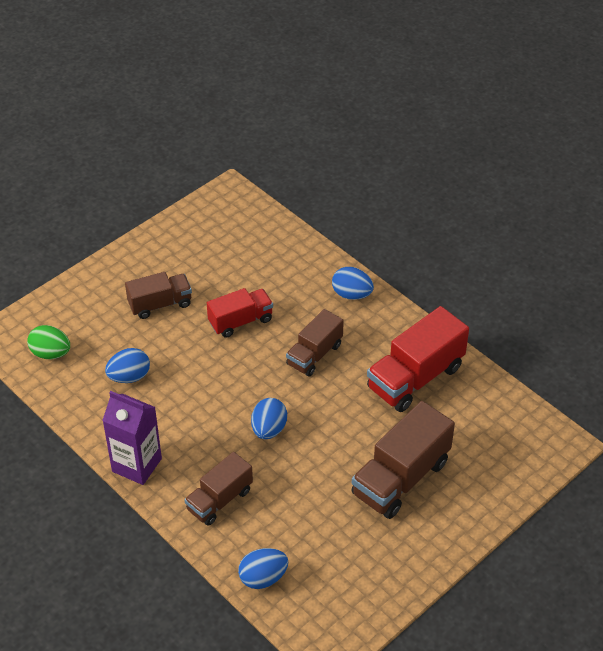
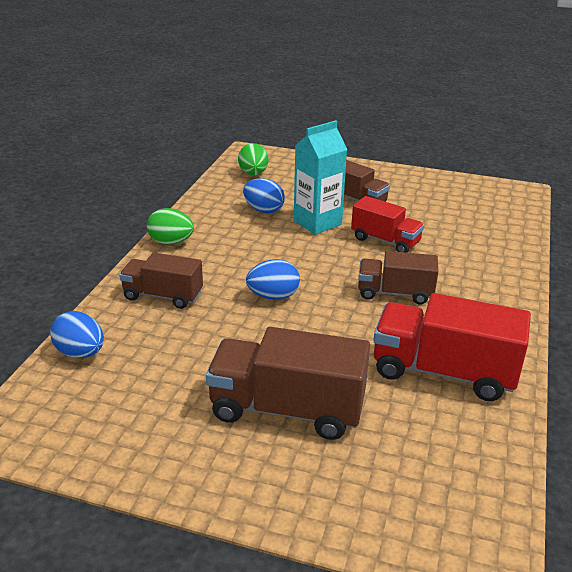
camera: 60 degrees right, 15 degrees down
purple carton [102,391,162,485] -> green egg [147,208,194,245]
blue egg [332,267,374,300] -> none
none -> turquoise carton [294,120,347,235]

